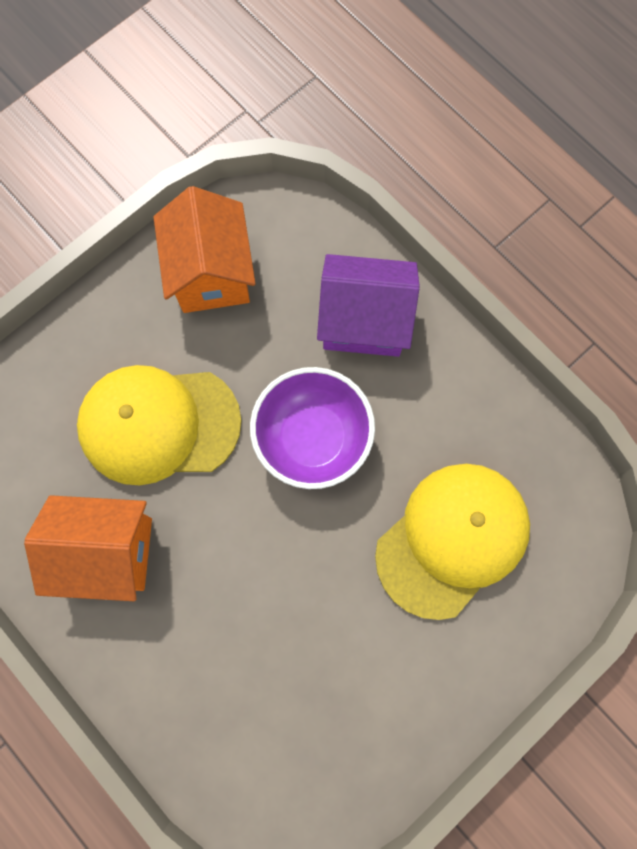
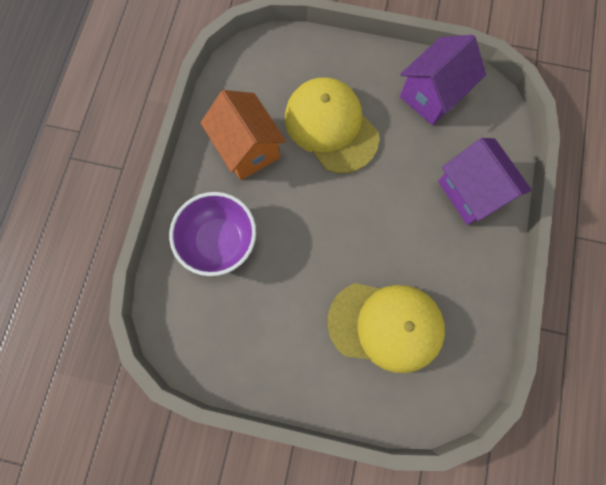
camera: 55 degrees right, 0 degrees up
orange house [153,186,256,313] -> purple house [400,35,486,125]
purple bowl [250,367,375,489] -> purple bowl moved to [169,192,256,276]

